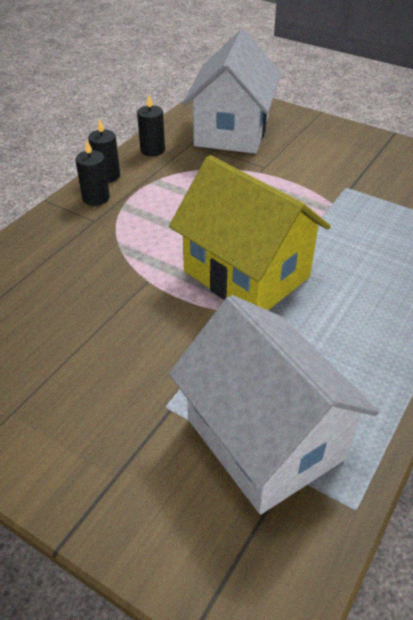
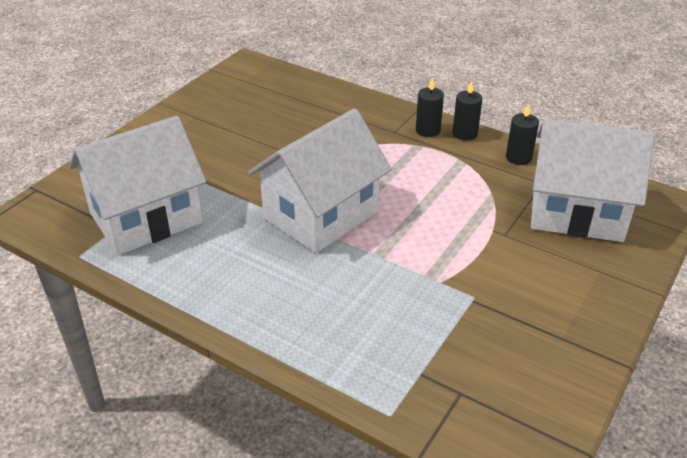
camera: 90 degrees right, 5 degrees down
yellow house [169,155,331,310] -> white house [248,108,392,253]

